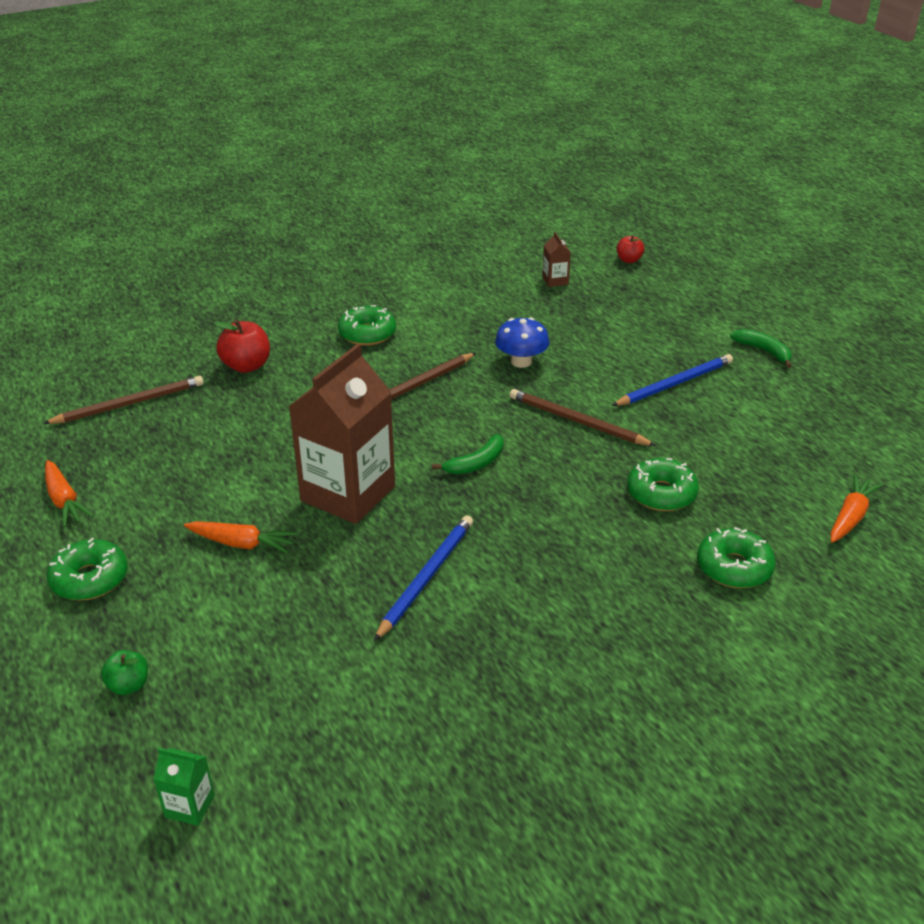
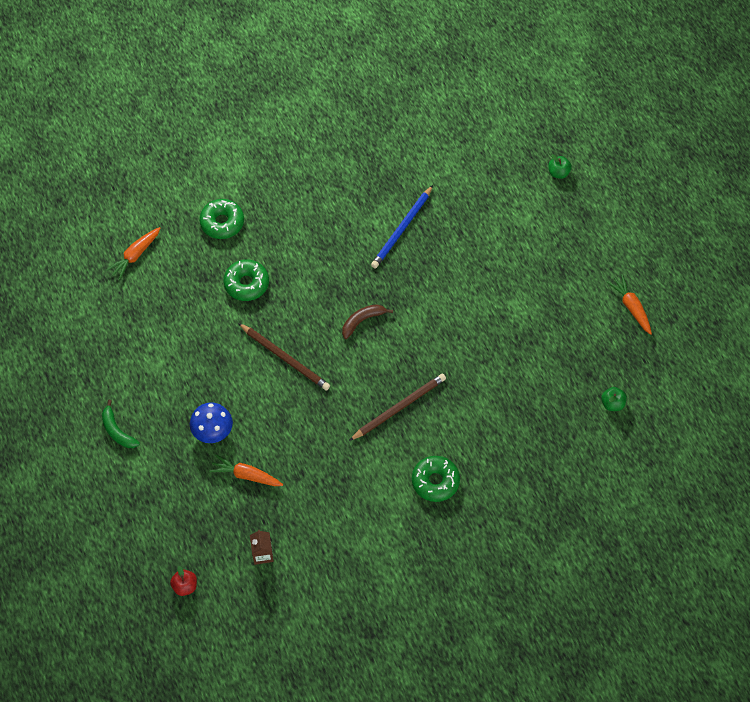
camera: 175 degrees left, 25 degrees up
brown pencil [43,376,204,424] -> green apple [601,387,627,411]
green donut [47,538,128,600] -> none
green carton [153,748,215,826] -> none
orange carrot [184,521,298,554] -> orange carrot moved to [209,454,283,486]
red apple [214,319,270,373] -> none
brown carton [289,343,395,524] -> none
green banana [432,434,504,474] -> brown banana [342,304,393,339]
blue mushroom [495,317,549,368] -> blue mushroom moved to [190,402,233,443]
blue pencil [612,354,733,406] -> none

